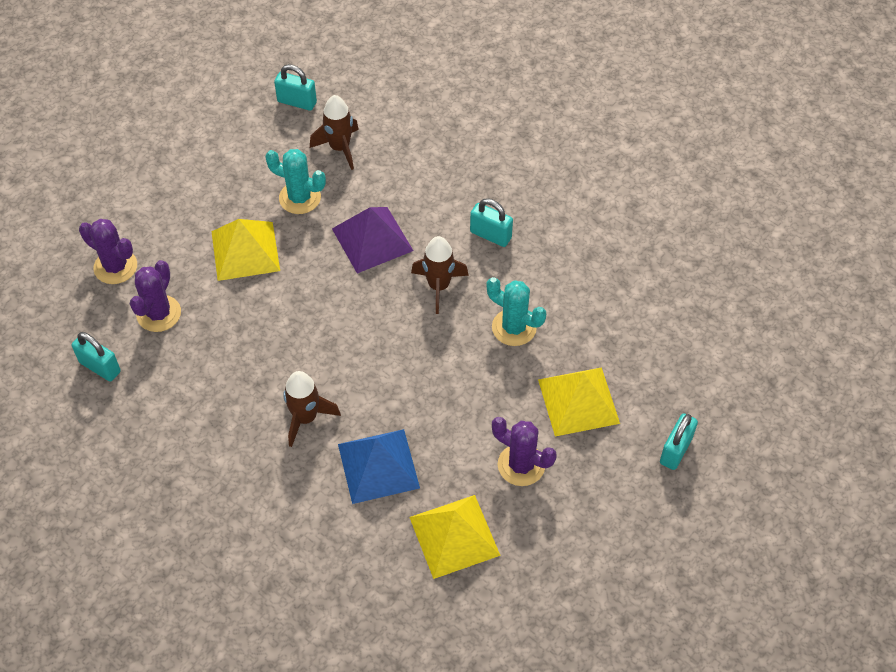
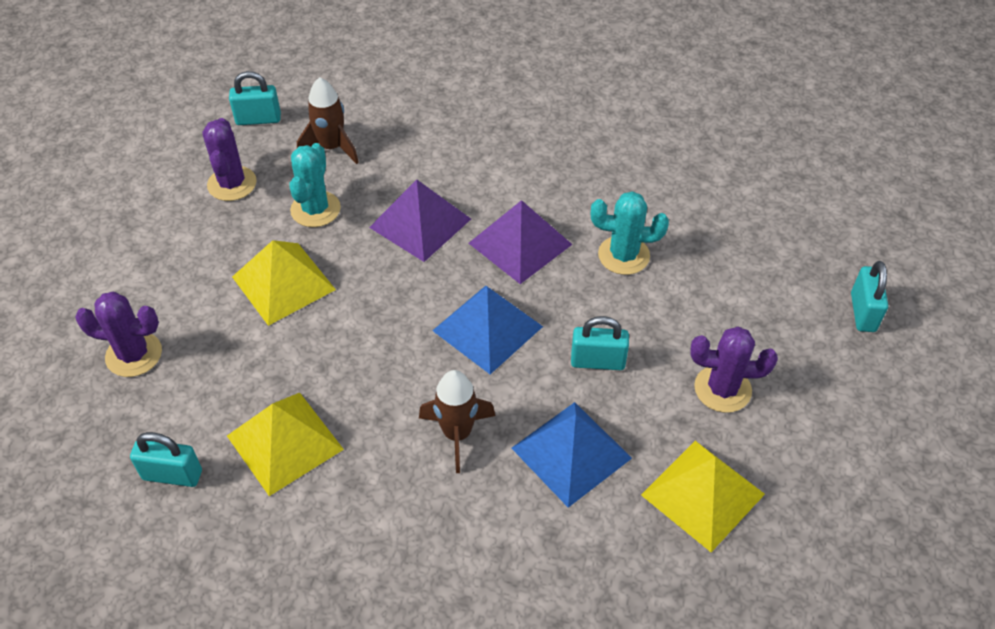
camera: 25 degrees left, 5 degrees down
purple cactus [130,260,181,332] -> purple cactus moved to [203,118,257,201]
turquoise cactus [265,149,326,214] -> turquoise cactus turned 75 degrees counterclockwise [289,143,341,227]
brown rocket [411,236,469,314] -> purple pyramid [469,200,573,284]
turquoise padlock [470,199,513,247] -> turquoise padlock moved to [571,316,629,370]
yellow pyramid [538,367,620,436] -> yellow pyramid moved to [227,393,344,496]
none -> blue pyramid [432,286,543,374]

